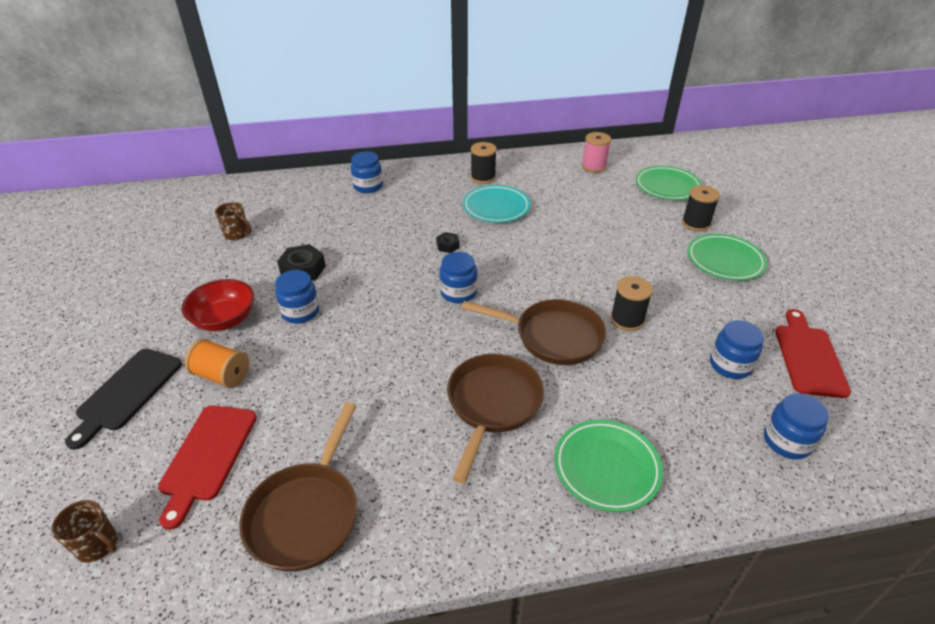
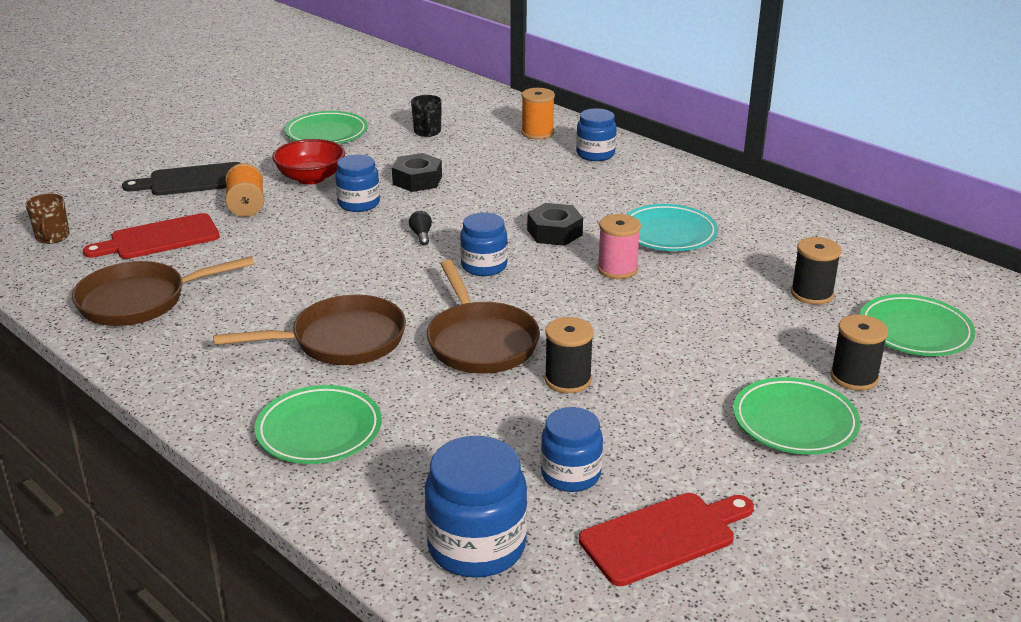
camera: 55 degrees right, 10 degrees down
brown mug [215,202,251,241] -> black mug [411,95,442,137]
black nut [436,232,460,253] -> black nut [527,203,583,246], size x1.75
black spool [471,142,497,184] -> black spool moved to [791,237,842,305]
pink spool [582,132,611,173] -> pink spool moved to [597,214,641,279]
blue jar [764,393,829,459] -> blue jar [425,436,527,578], size x1.52
none -> green plate [285,111,368,144]
none -> black light bulb [409,211,432,245]
none -> orange spool [521,88,555,140]

